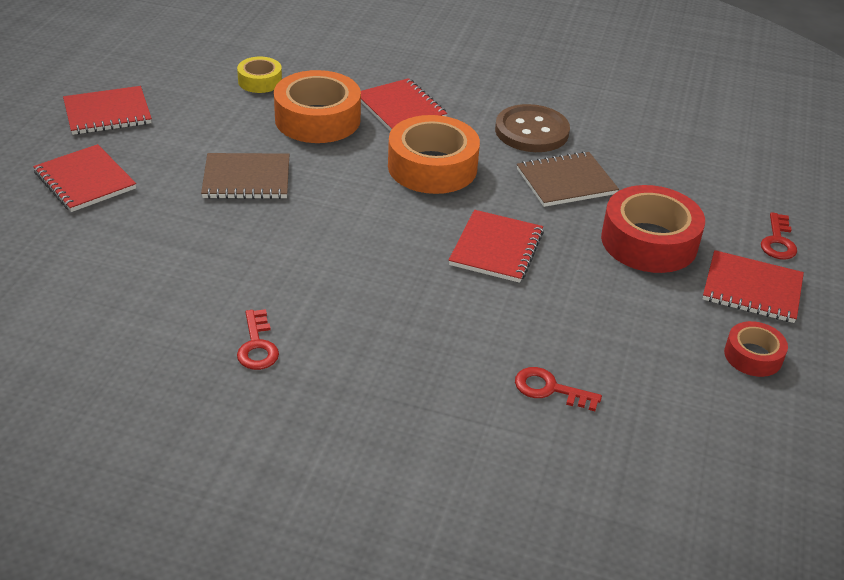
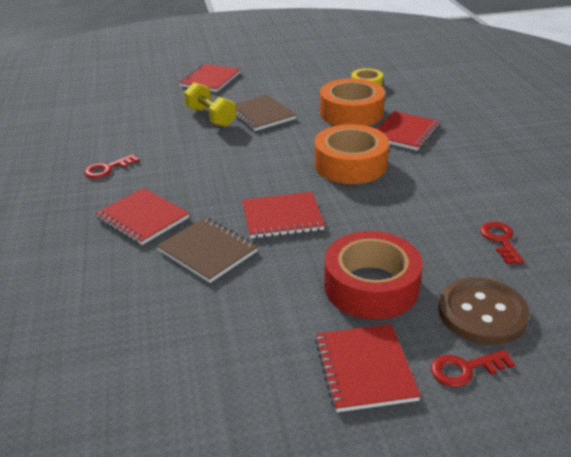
camera: 65 degrees right, 5 degrees down
red notebook [63,86,152,135] -> red notebook moved to [95,188,190,245]
brown button [495,104,570,152] -> brown button moved to [438,278,529,345]
red key [515,367,602,411] -> red key moved to [480,222,524,264]
brown notebook [517,151,619,207] -> brown notebook moved to [157,217,258,283]
red tape [724,321,788,377] -> none
none -> yellow dumbbell [184,82,236,127]

